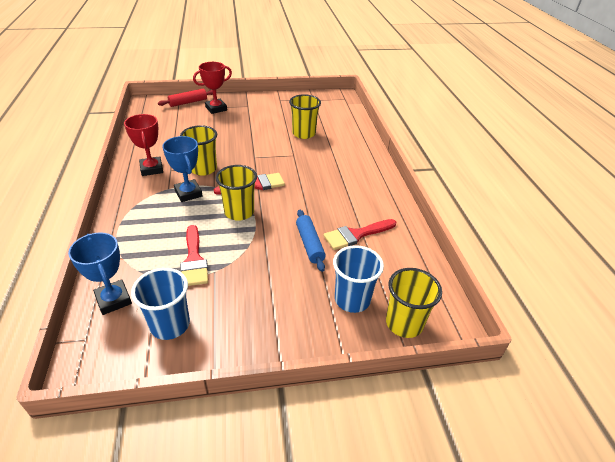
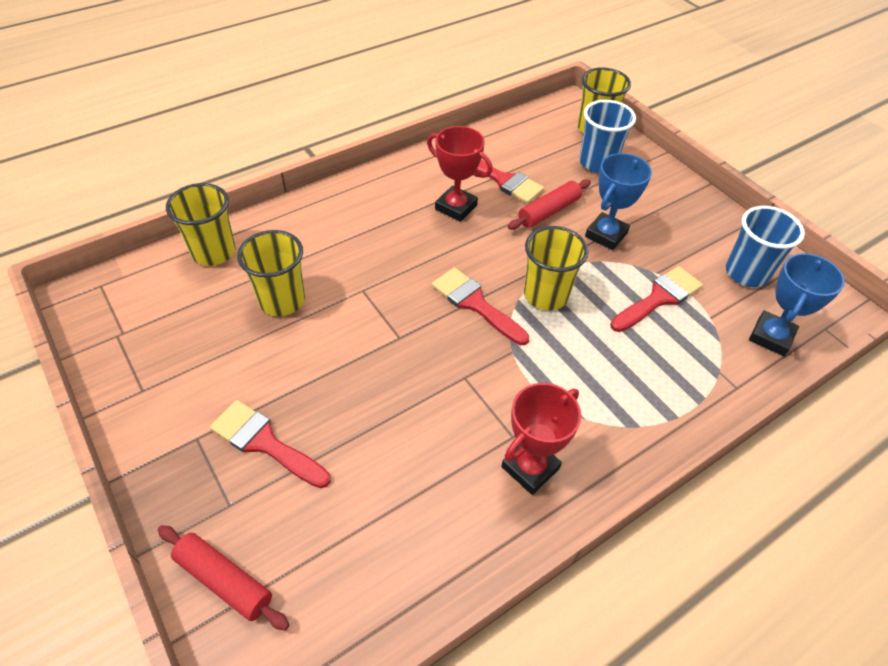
camera: 115 degrees left, 10 degrees up
blue trophy [162,136,203,202] -> blue trophy moved to [585,153,652,250]
yellow cup [180,125,217,176] -> yellow cup moved to [166,183,236,266]
red trophy [193,62,232,114] -> red trophy moved to [427,126,493,222]
blue rolling pin [296,210,326,272] -> red rolling pin [508,179,591,230]
none -> red brush [210,400,331,488]

